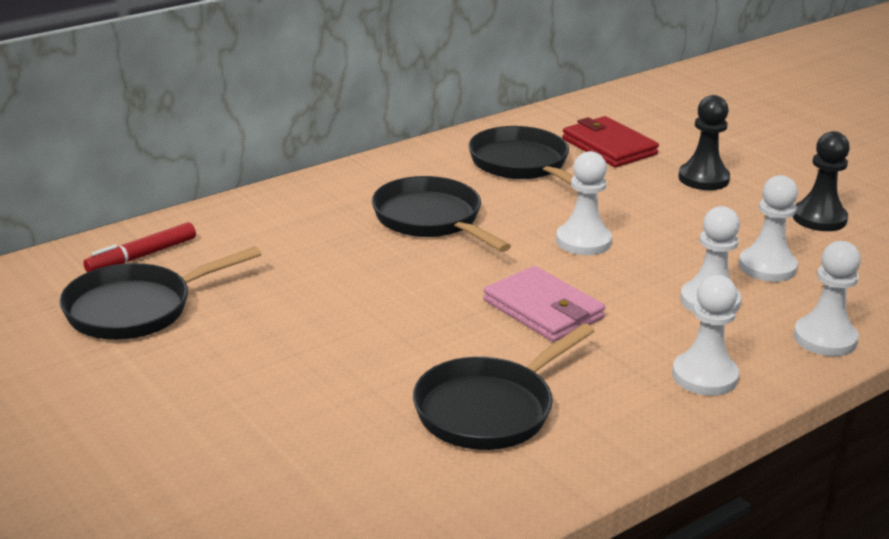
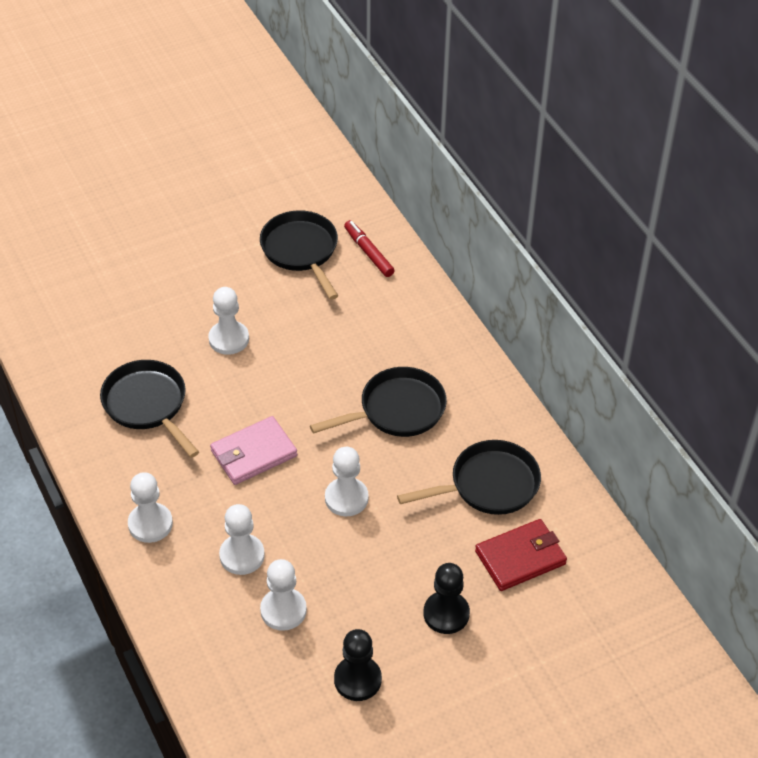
camera: 100 degrees right, 20 degrees up
white pawn [793,241,861,356] -> white pawn moved to [208,287,249,355]

